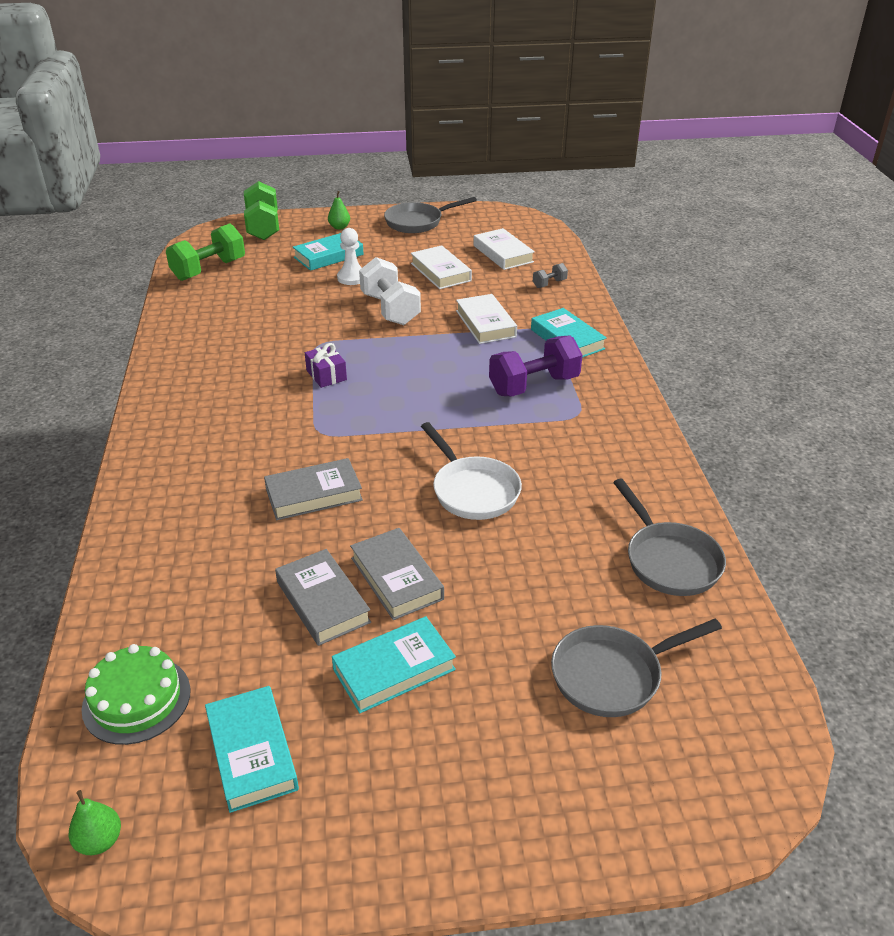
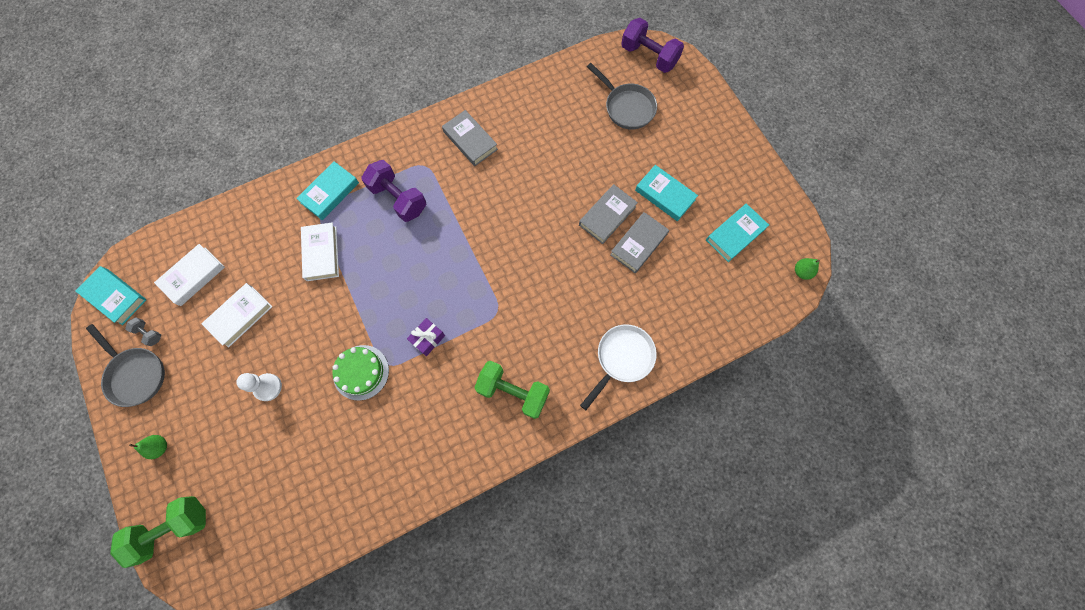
camera: 110 degrees left, 35 degrees up
green cake [81,644,191,745] -> green cake moved to [332,345,389,401]
green dumbbell [166,223,245,281] -> green dumbbell moved to [474,361,550,419]
grey book [264,458,363,520] -> grey book moved to [442,110,498,166]
turquoise book [293,233,364,271] -> turquoise book moved to [76,266,146,325]
white dumbbell [359,257,421,325] -> none
white pan [421,422,522,520] -> white pan moved to [580,324,657,410]
white book [456,294,517,344] -> white book turned 60 degrees counterclockwise [301,223,339,281]
grey dumbbell [533,263,568,288] -> grey dumbbell moved to [125,318,161,346]
grey pan [613,479,726,596] -> none
none -> purple dumbbell [621,18,684,73]

